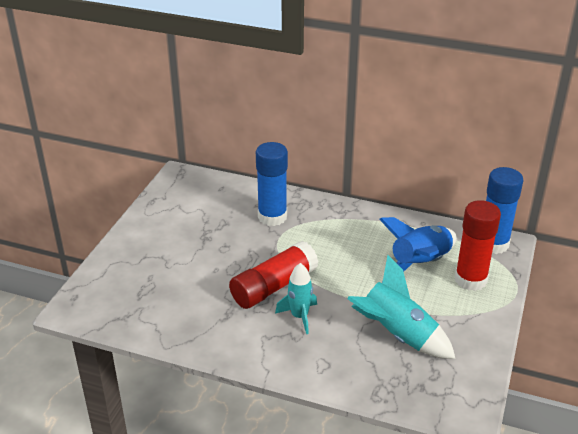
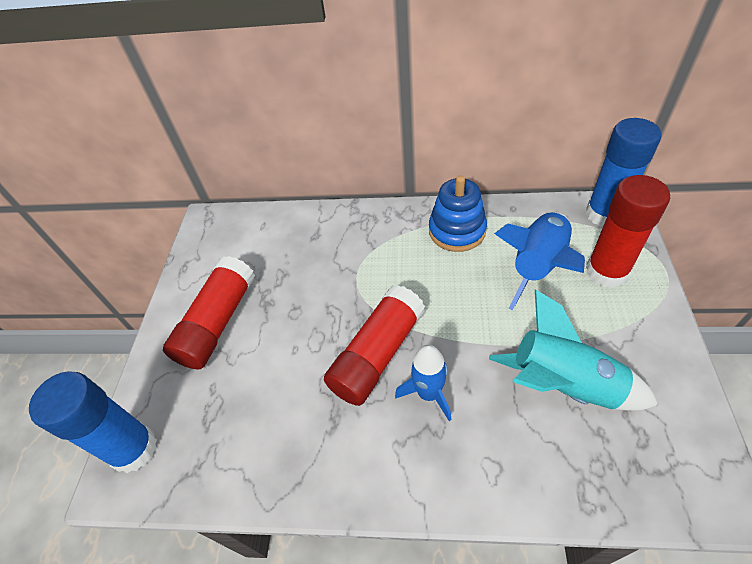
camera: 10 degrees left, 15 degrees up
blue glue stick [256,142,288,226] -> blue glue stick moved to [29,371,157,473]
turquoise rocket [275,263,317,334] -> blue rocket [395,345,452,421]
none -> red glue stick [163,256,255,369]
none -> blue stacking toy [429,175,487,252]

